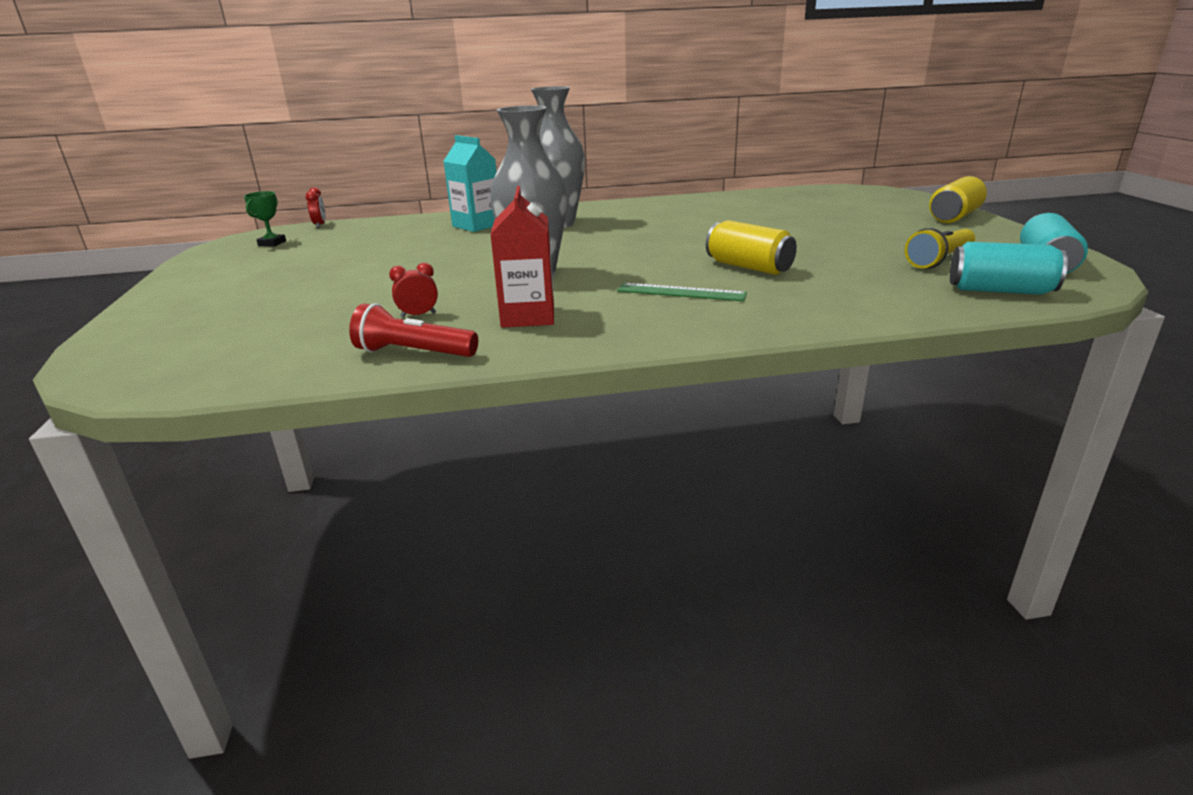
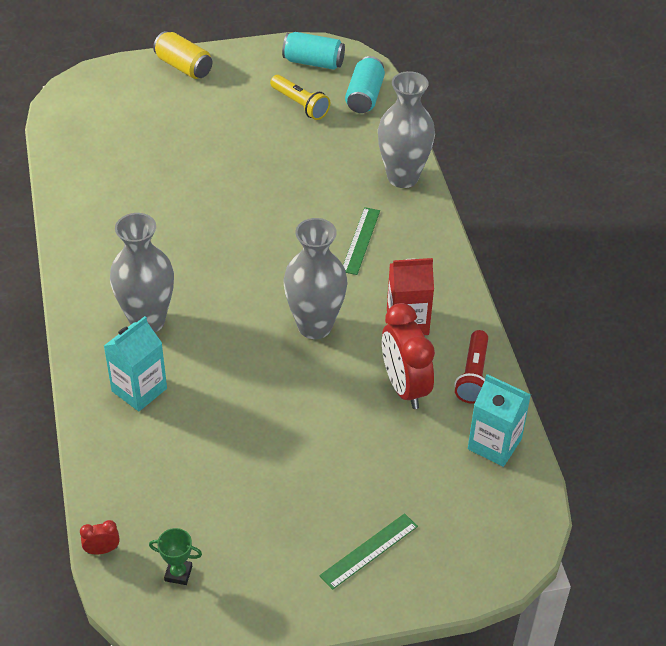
camera: 95 degrees left, 20 degrees up
red clock [389,263,438,318] -> red clock [382,303,435,409], size x2.32
yellow can [706,220,797,275] -> none
none -> green ruler [319,513,418,590]
none -> grey vase [378,71,435,188]
none -> turquoise carton [468,374,531,467]

